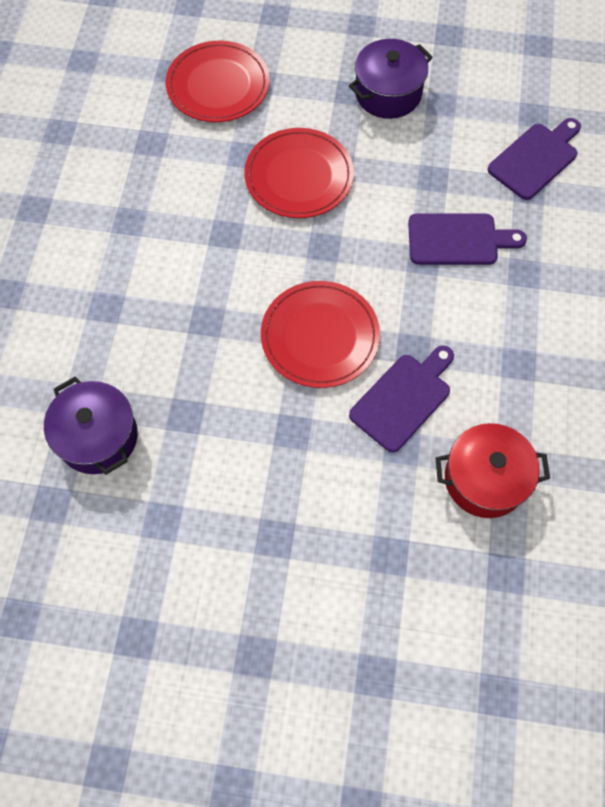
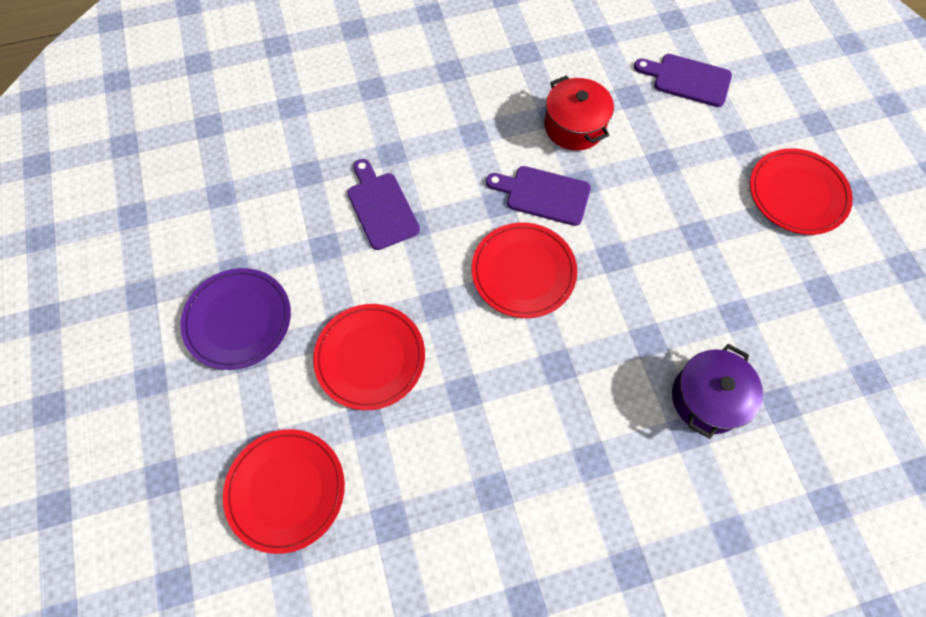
camera: 115 degrees left, 0 degrees up
purple pot [349,39,433,119] -> purple plate [180,268,291,370]
purple cutting board [488,118,581,200] -> purple cutting board moved to [634,54,732,107]
none -> red plate [750,148,853,235]

